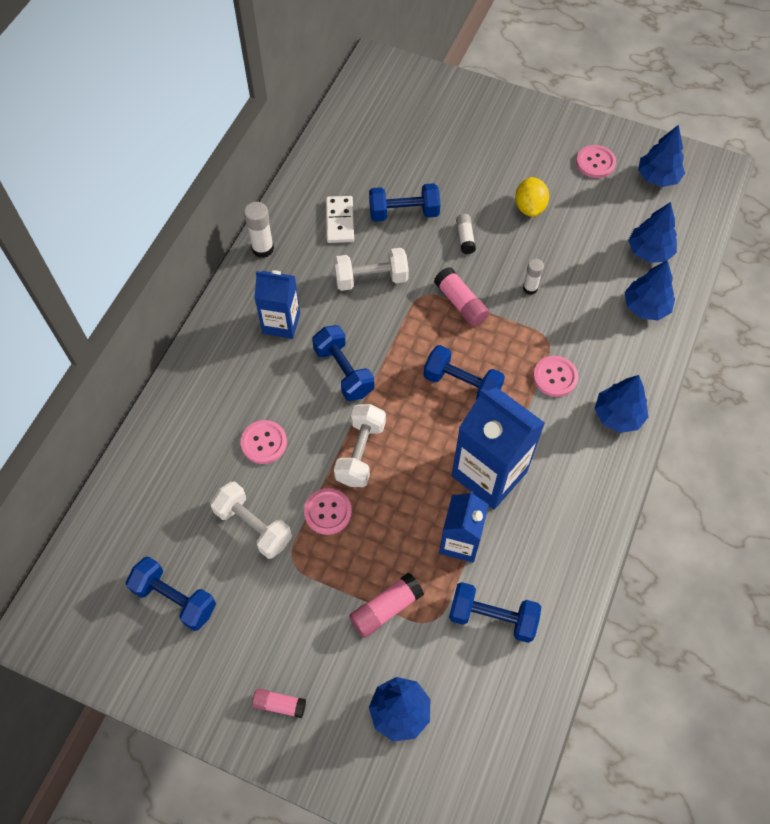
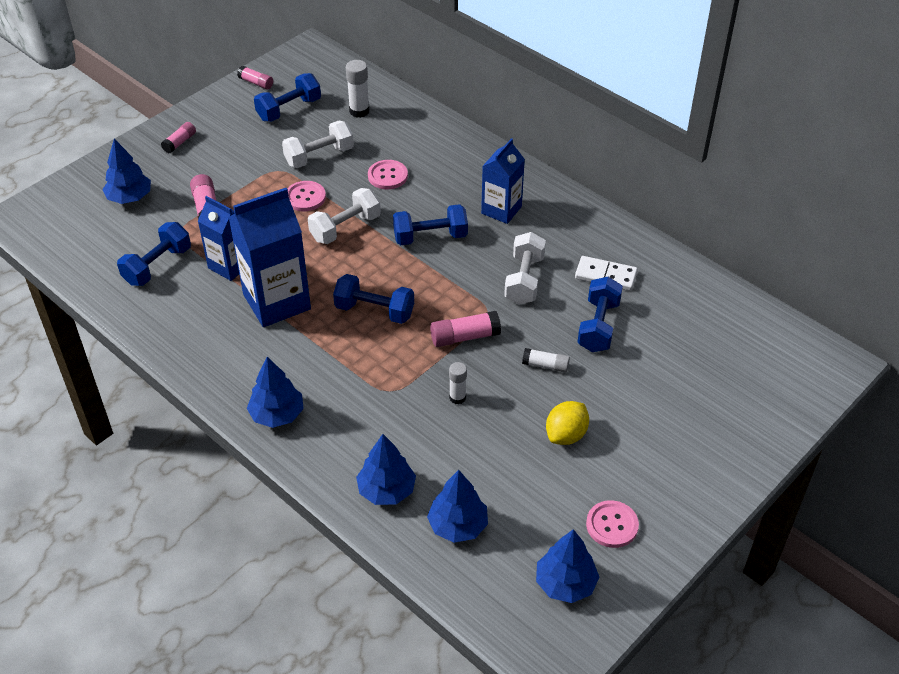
camera: 110 degrees right, 15 degrees down
white glue stick [244,202,274,258] -> white glue stick moved to [346,60,370,118]
white dumbbell [334,404,386,487] -> white dumbbell turned 75 degrees counterclockwise [308,188,381,244]
blue dumbbell [423,345,505,400] -> blue dumbbell turned 60 degrees clockwise [333,274,414,324]
yellow lemon [515,177,549,217] -> yellow lemon turned 75 degrees counterclockwise [546,401,589,445]
pink button [533,356,578,397] -> none
none -> pink glue stick [237,66,273,89]

